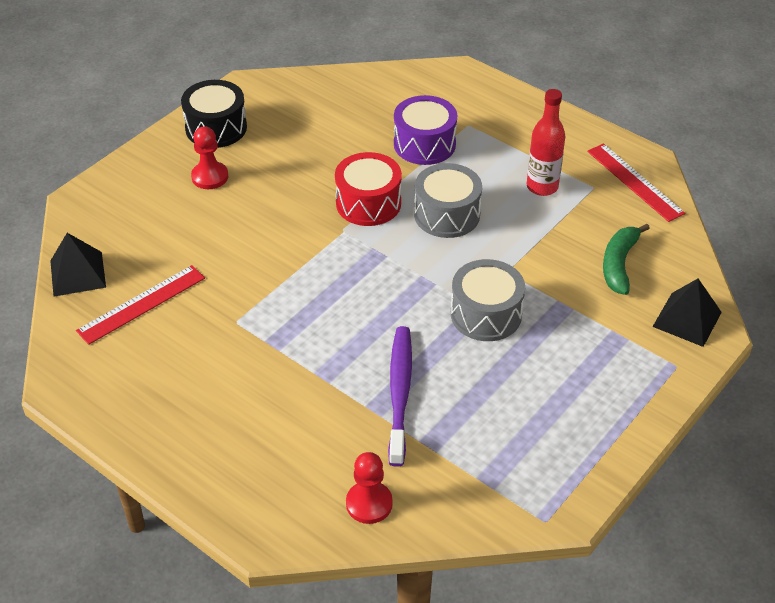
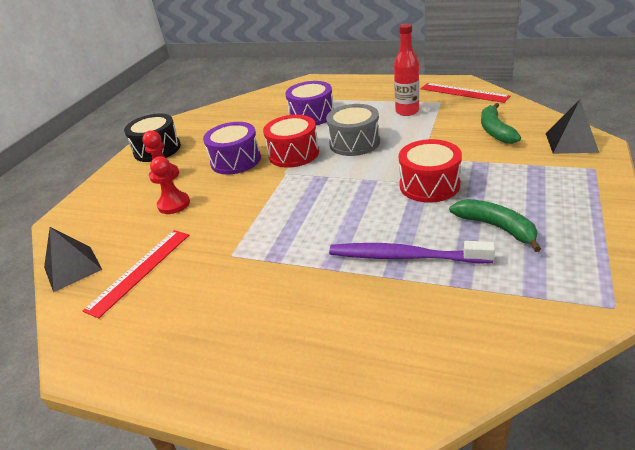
camera: 15 degrees left, 10 degrees down
red pawn [346,452,393,524] -> red pawn moved to [150,157,190,214]
purple toothbrush [388,326,412,467] -> purple toothbrush turned 60 degrees counterclockwise [329,241,495,263]
grey drum [451,259,525,341] -> red drum [399,139,462,203]
none -> purple drum [203,122,261,174]
none -> green banana [449,199,541,252]

